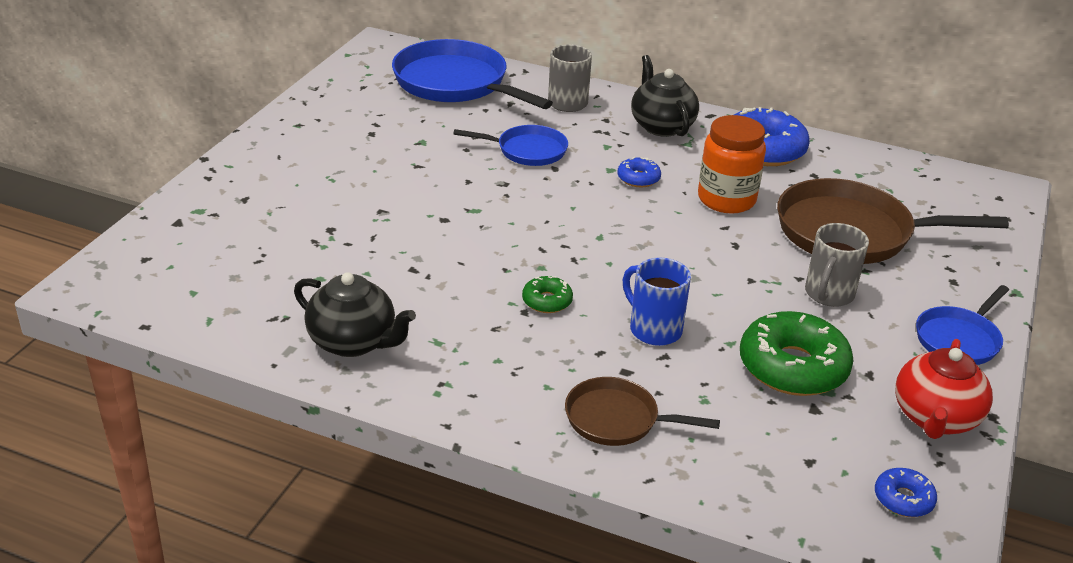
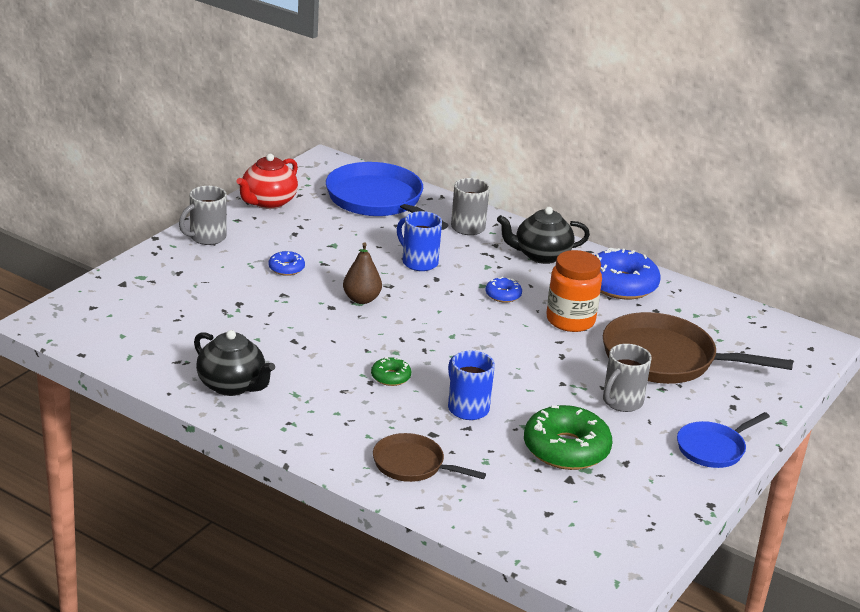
camera: 10 degrees right, 5 degrees down
blue pan [453,125,568,166] -> blue mug [397,211,442,271]
black teapot [631,55,699,137] -> black teapot turned 90 degrees counterclockwise [497,207,590,264]
blue donut [875,468,937,517] -> blue donut moved to [268,251,305,276]
red teapot [895,339,993,439] -> red teapot moved to [236,154,298,209]
none -> grey mug [179,186,227,245]
none -> brown pear [343,243,382,304]

